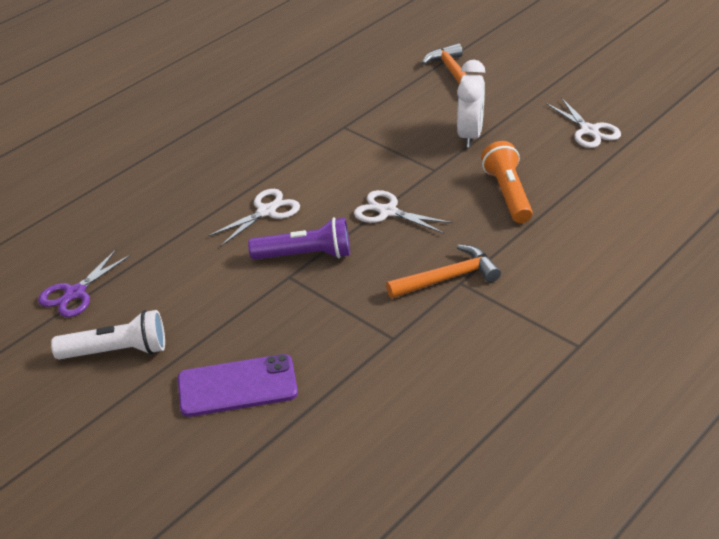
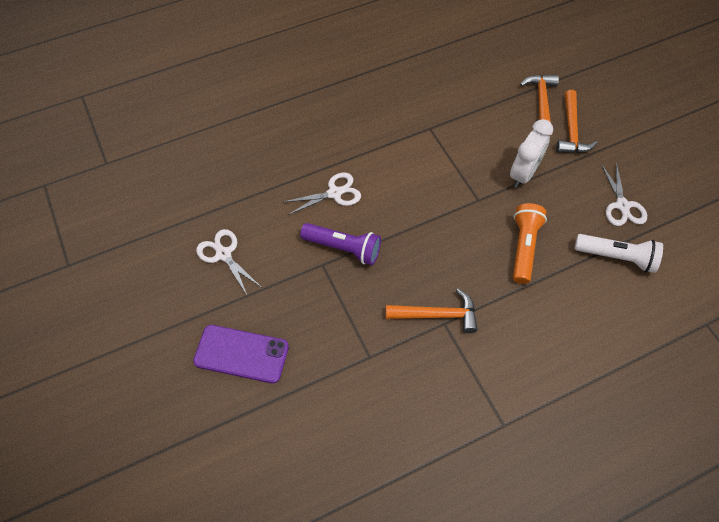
camera: 20 degrees right, 20 degrees up
purple scissors [38,249,131,317] -> none
white flashlight [51,310,165,359] -> white flashlight moved to [575,234,663,273]
white scissors [354,190,453,234] -> white scissors moved to [196,229,261,295]
none -> orange hammer [556,90,598,153]

